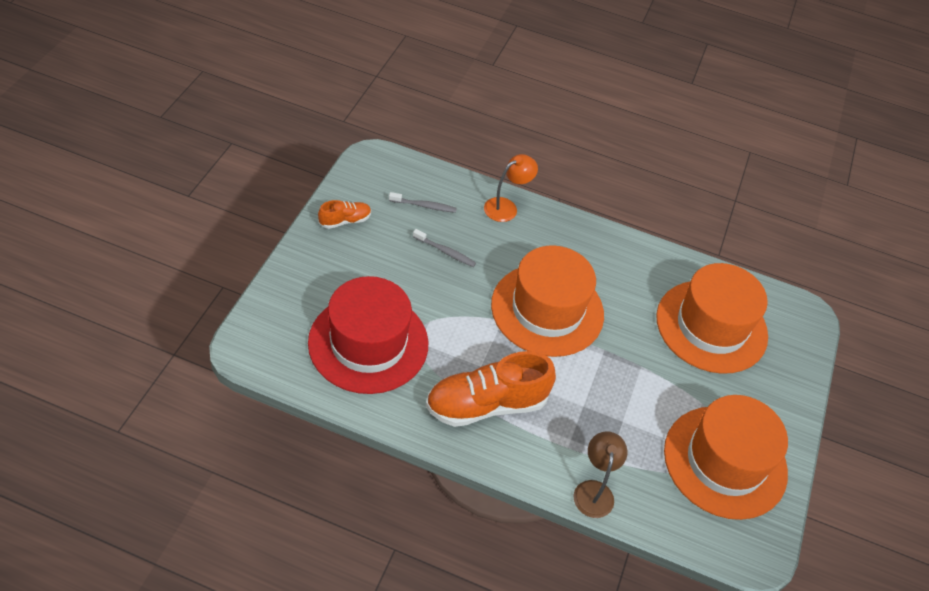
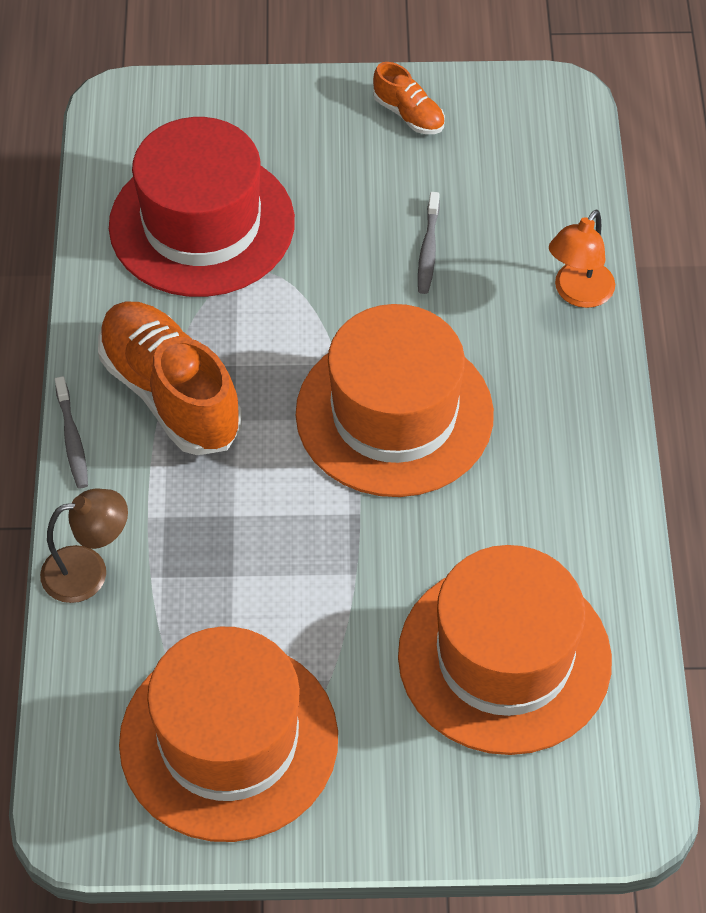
camera: 75 degrees right, 5 degrees up
grey toothbrush [389,192,457,213] -> grey toothbrush moved to [55,376,88,488]
orange lamp [484,154,538,222] -> orange lamp turned 90 degrees clockwise [549,210,615,308]

